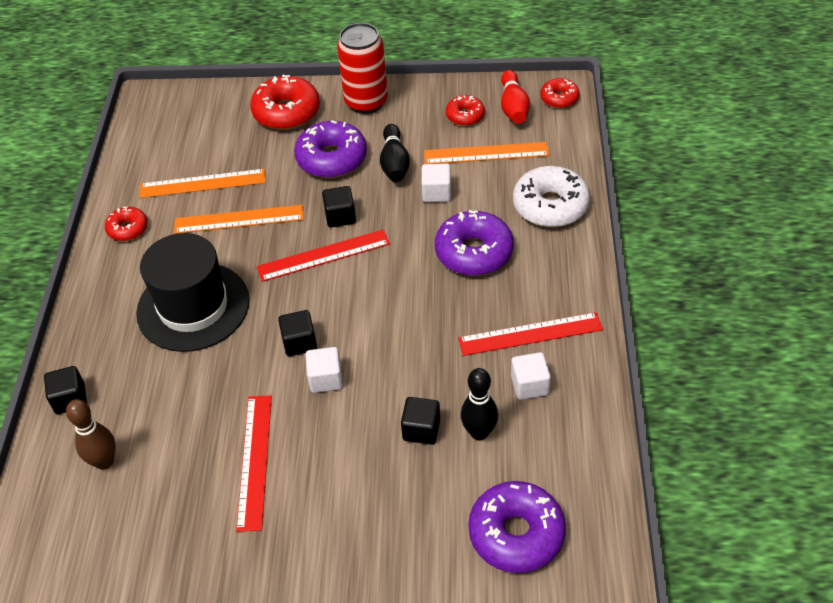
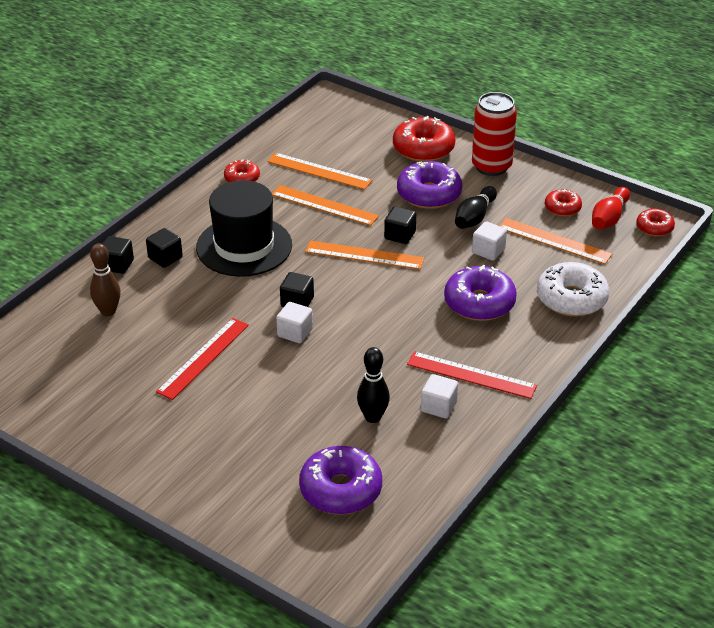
camera: 30 degrees right, 10 degrees down
red ruler [257,229,390,282] -> orange ruler [305,240,424,270]
black cube [401,397,440,445] -> black cube moved to [146,228,183,268]

